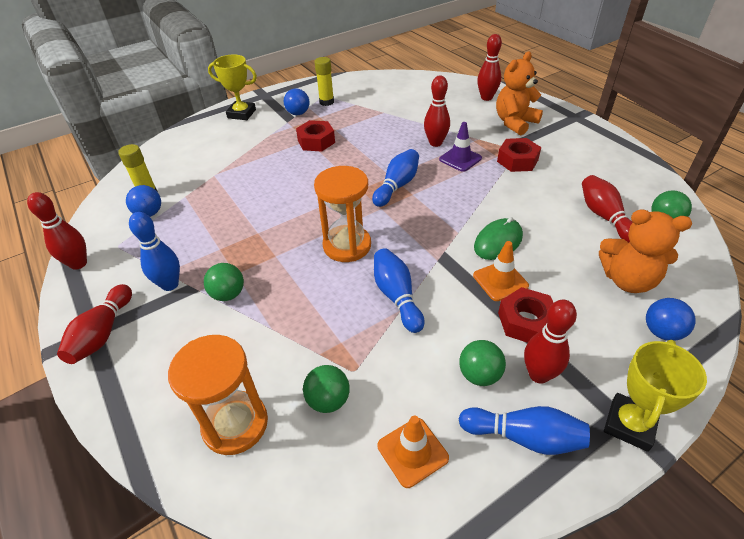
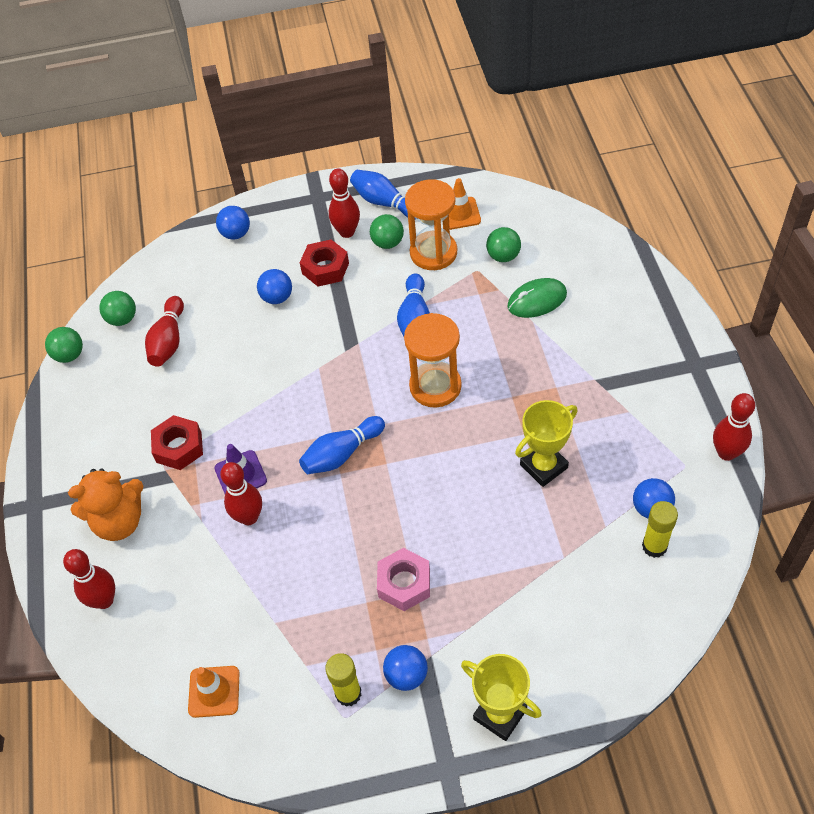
camera: 155 degrees left, 10 degrees up
red bowling pin [57,284,132,364] -> none
blue bowling pin [129,212,180,291] -> none
orange hourglass [168,335,268,455] -> orange hourglass moved to [405,179,457,270]
green ball [204,263,244,301] -> green ball moved to [45,327,83,363]
red nut [296,120,335,152] -> pink nut [377,548,430,611]
orange traffic cone [473,241,529,301] -> orange traffic cone moved to [188,666,240,718]
green mouse [474,217,523,260] -> green mouse moved to [507,278,567,318]
orange teddy bear [599,209,692,293] -> none
yellow trophy [604,340,707,452] -> yellow trophy moved to [515,400,578,487]
none -> blue ball [257,269,292,304]

